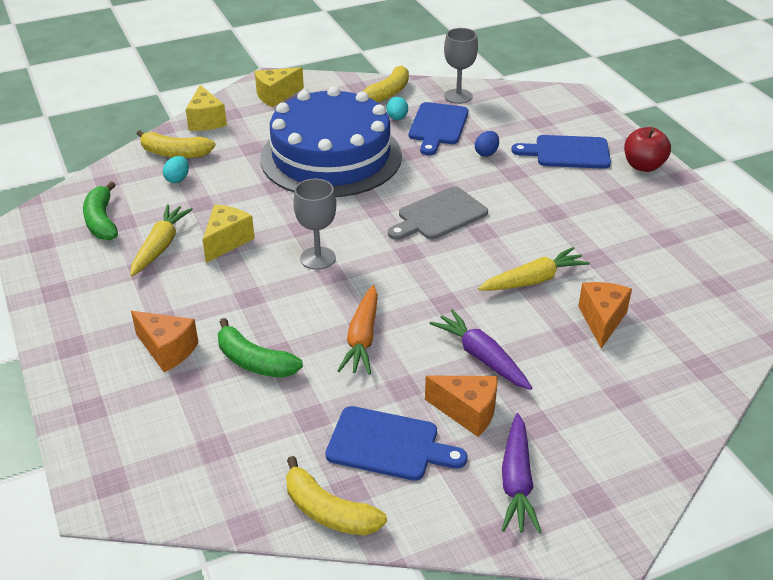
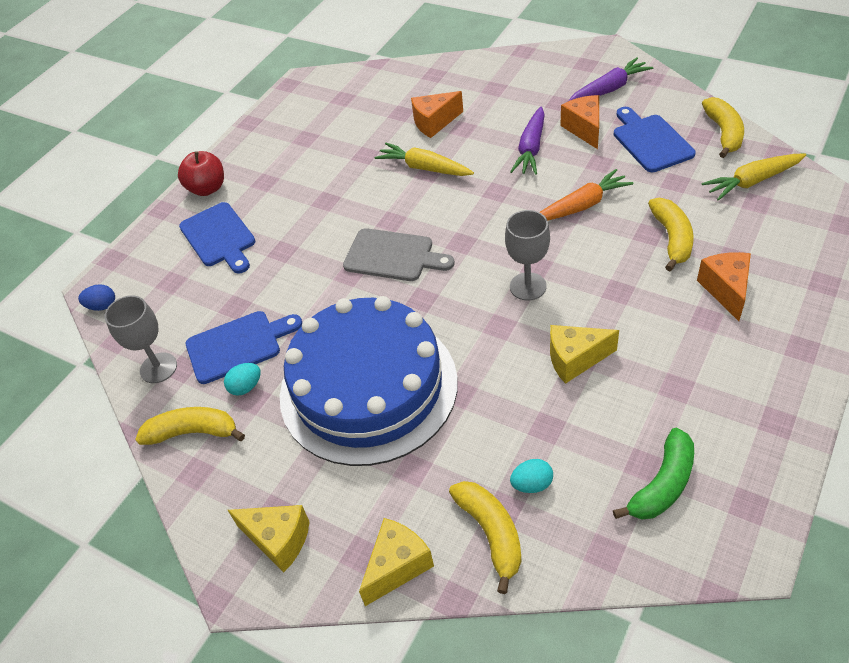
camera: 120 degrees left, 10 degrees up
yellow carrot [130,204,193,277] -> yellow carrot moved to [701,153,806,201]
green banana [218,318,303,378] -> yellow banana [648,198,694,271]
blue egg [475,131,499,157] -> blue egg moved to [78,284,115,311]

